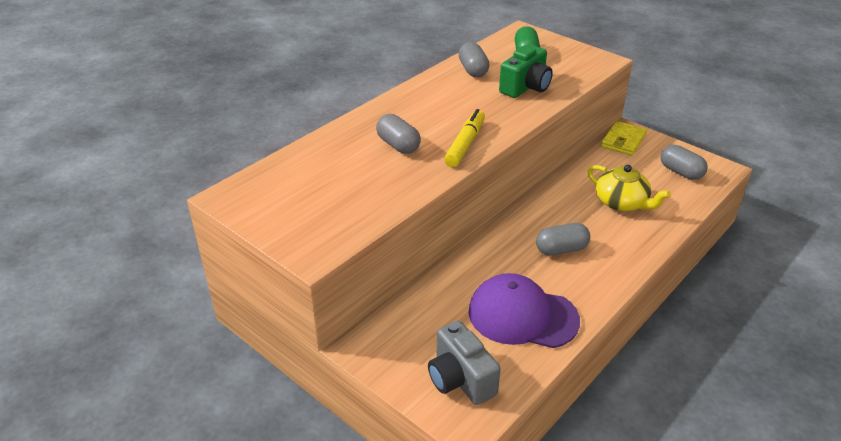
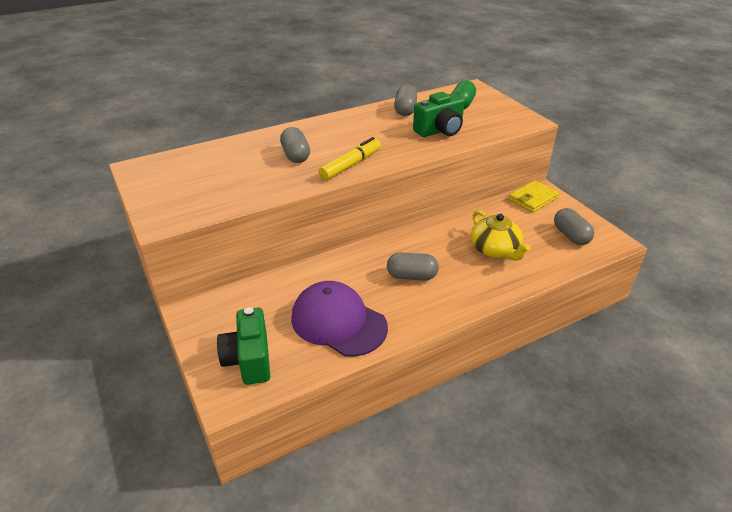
camera: 20 degrees right, 0 degrees up
grey camera [428,321,501,405] -> green camera [217,307,270,385]

